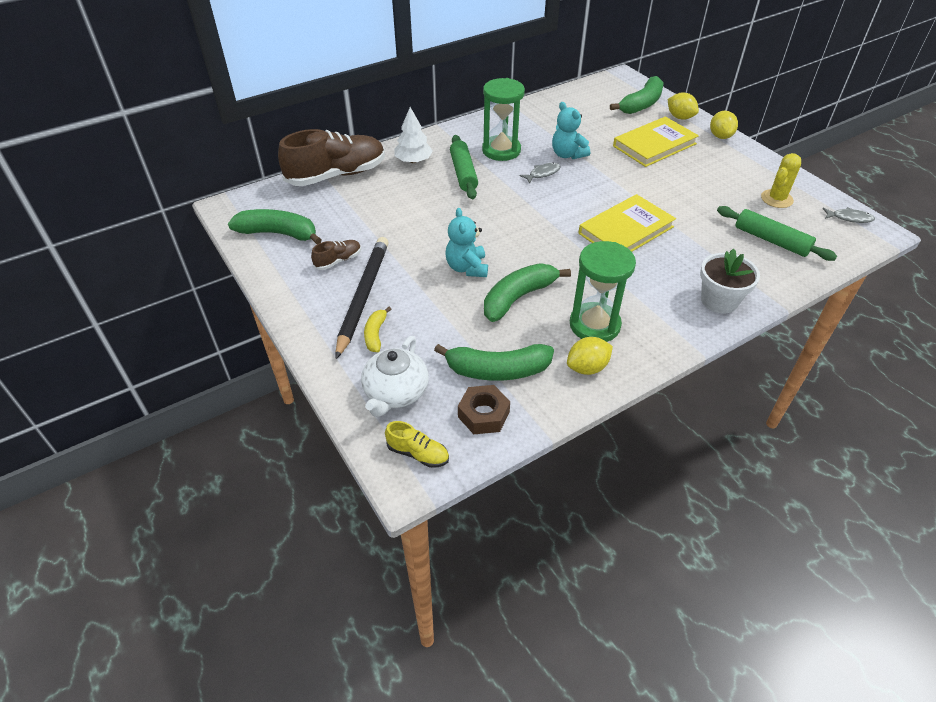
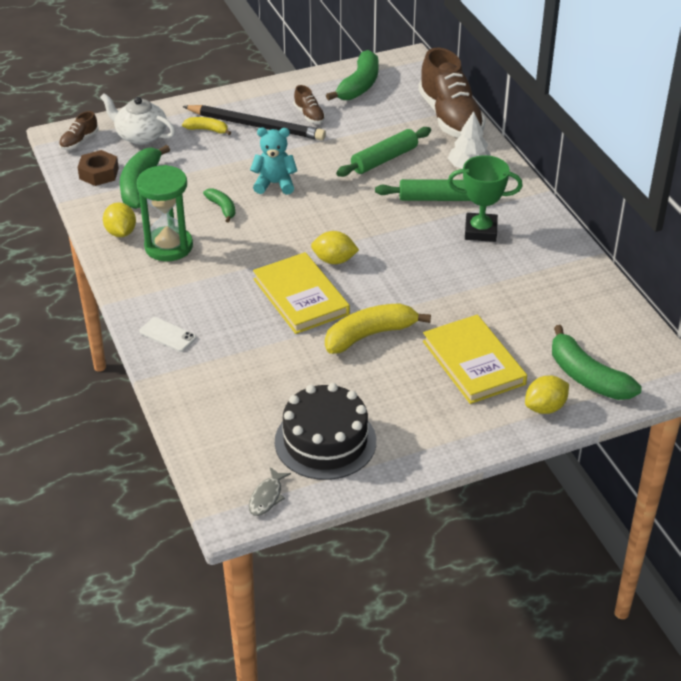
camera: 100 degrees right, 5 degrees down
yellow shoe [385,421,449,468] -> brown shoe [59,111,99,150]
green hourglass [482,78,525,161] -> green trophy [448,155,523,242]
green banana [484,263,571,322] -> green banana [203,188,235,223], size x0.54
grey fish [519,163,561,184] -> none
turquoise teddy bear [552,102,590,159] -> none
white flower pot [700,249,760,313] -> white phone [139,317,196,352]
yellow lemon [710,111,738,139] -> yellow lemon moved to [311,231,359,264]
green rolling pin [717,206,837,261] -> green rolling pin moved to [336,127,431,177]
yellow cactus [761,153,801,208] -> black cake [275,383,376,480]
none -> yellow banana [325,303,431,354]

